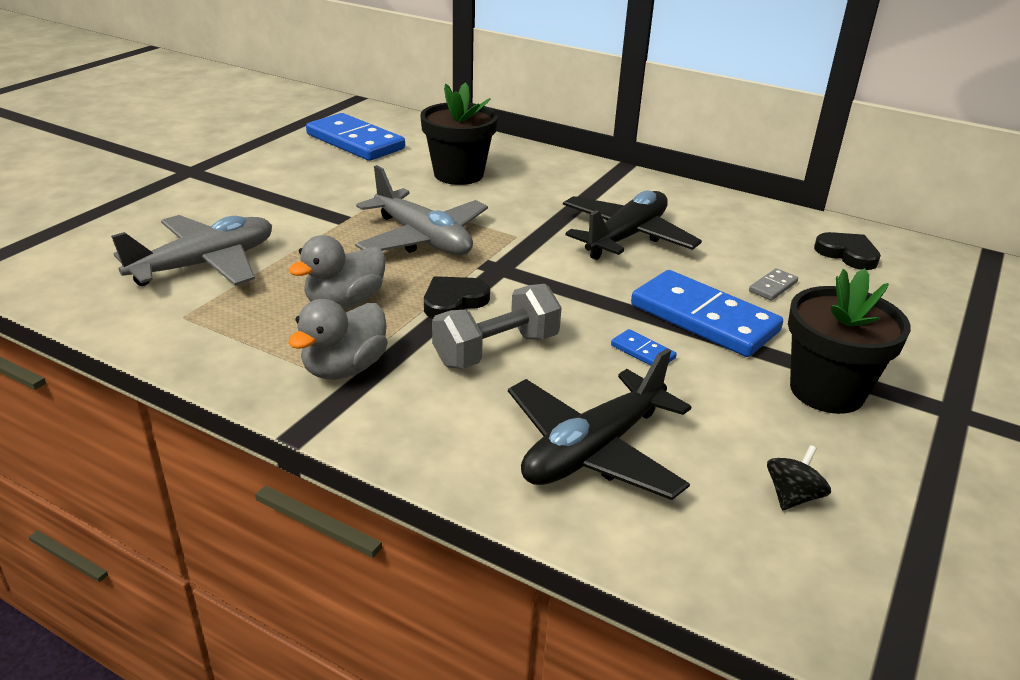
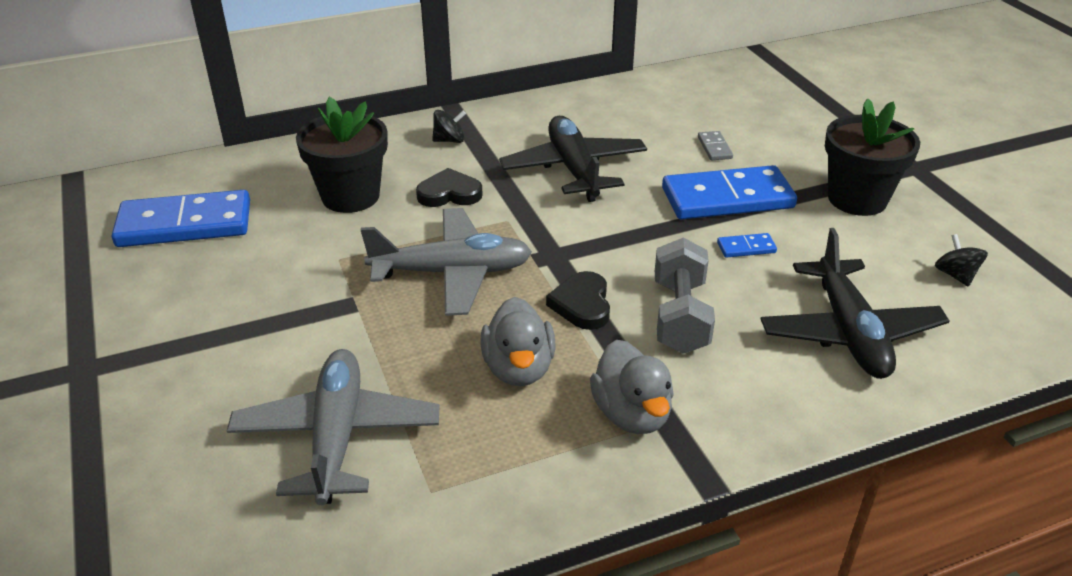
camera: 50 degrees left, 5 degrees up
black heart [814,232,881,270] -> black heart moved to [416,168,483,207]
none -> black spinning top [432,110,466,143]

